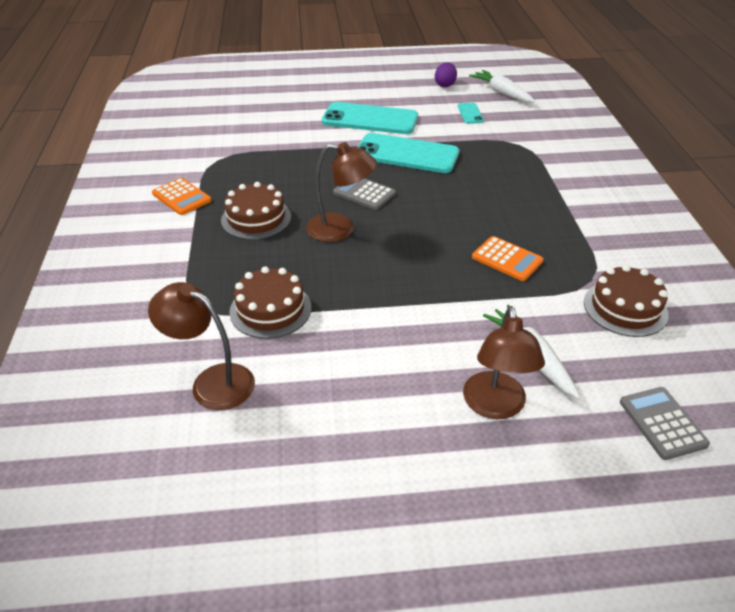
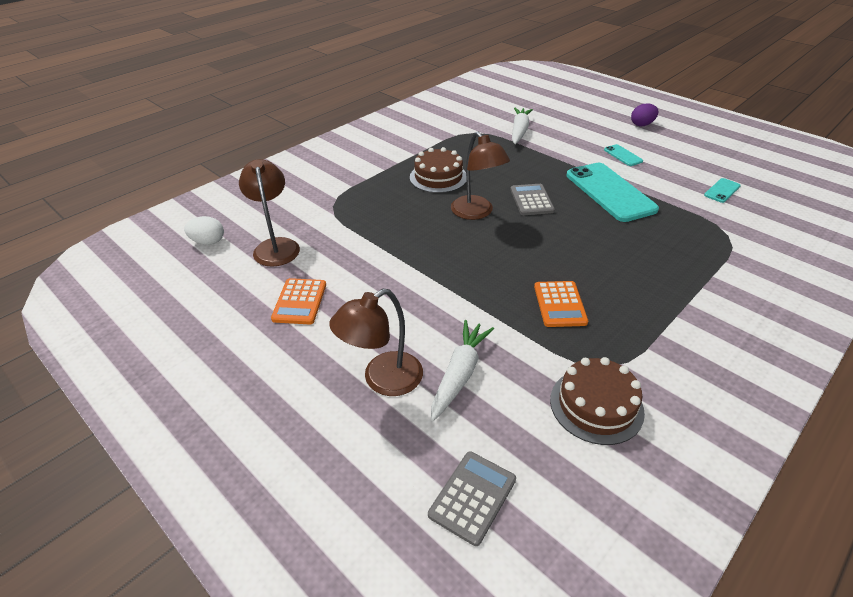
camera: 50 degrees right, 0 degrees up
orange calculator [152,178,211,215] -> orange calculator moved to [271,278,326,324]
brown cake [229,266,311,339] -> none
turquoise phone [322,102,418,134] -> turquoise phone [604,144,643,166], size x0.44
purple egg [435,62,457,87] -> purple egg moved to [631,103,658,126]
white carrot [469,70,535,102] -> white carrot moved to [512,108,533,144]
none -> white egg [184,216,224,245]

